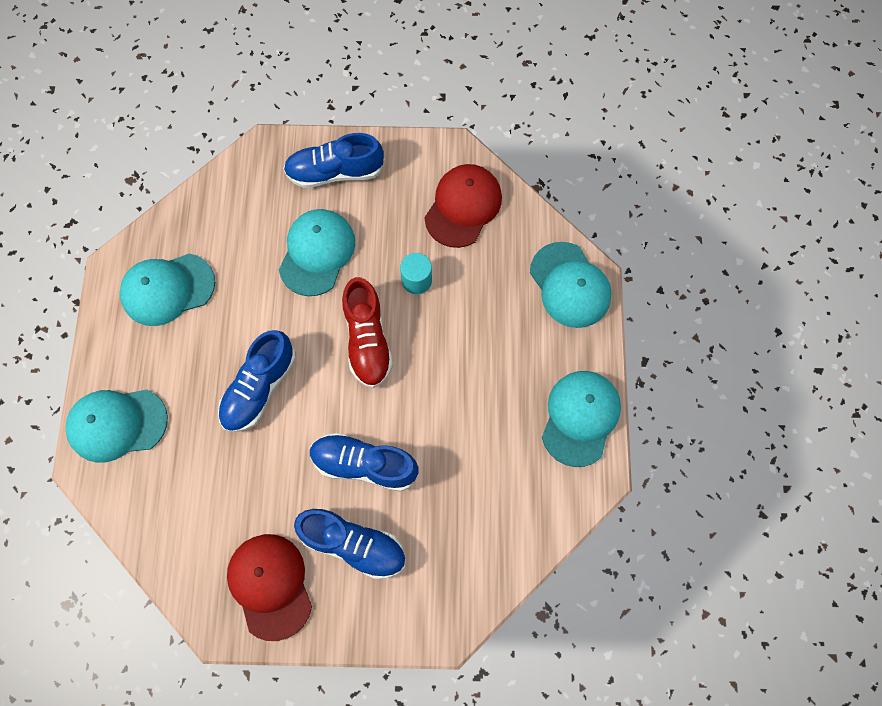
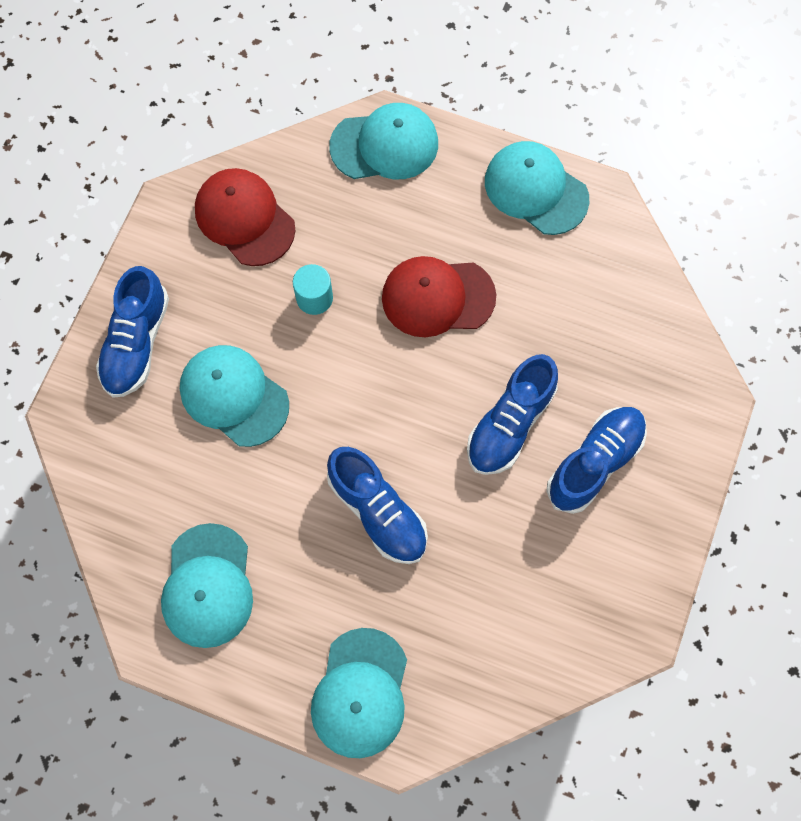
camera: 70 degrees left, 0 degrees up
red cap [227,534,312,641] -> red cap moved to [382,256,496,337]
red shoe [342,277,393,388] -> none

